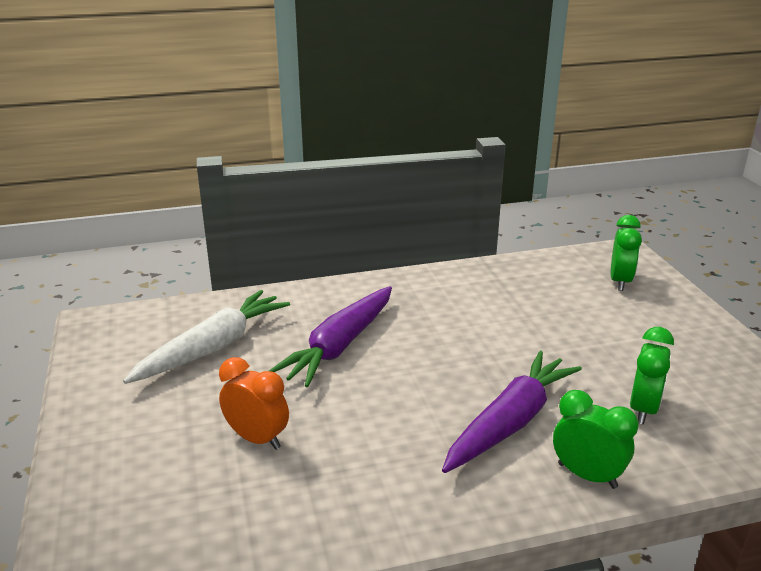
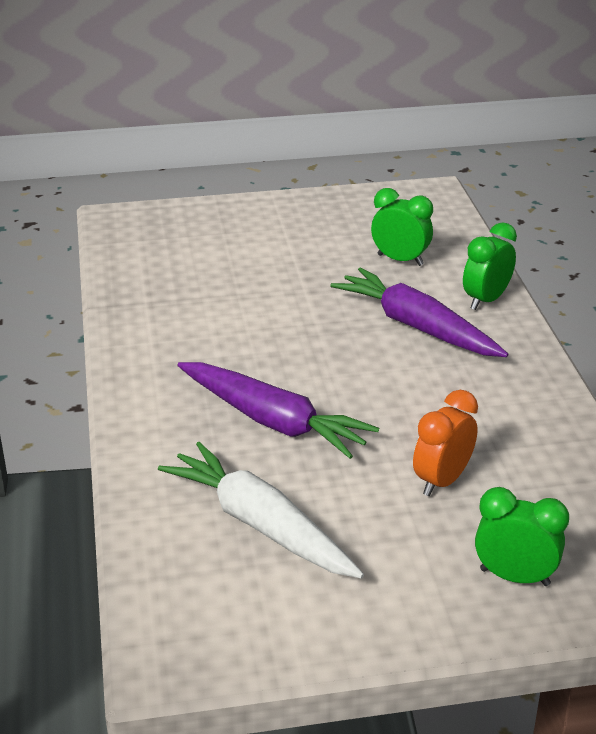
camera: 85 degrees left, 5 degrees up
green clock [611,215,642,291] -> green clock moved to [475,487,569,586]

